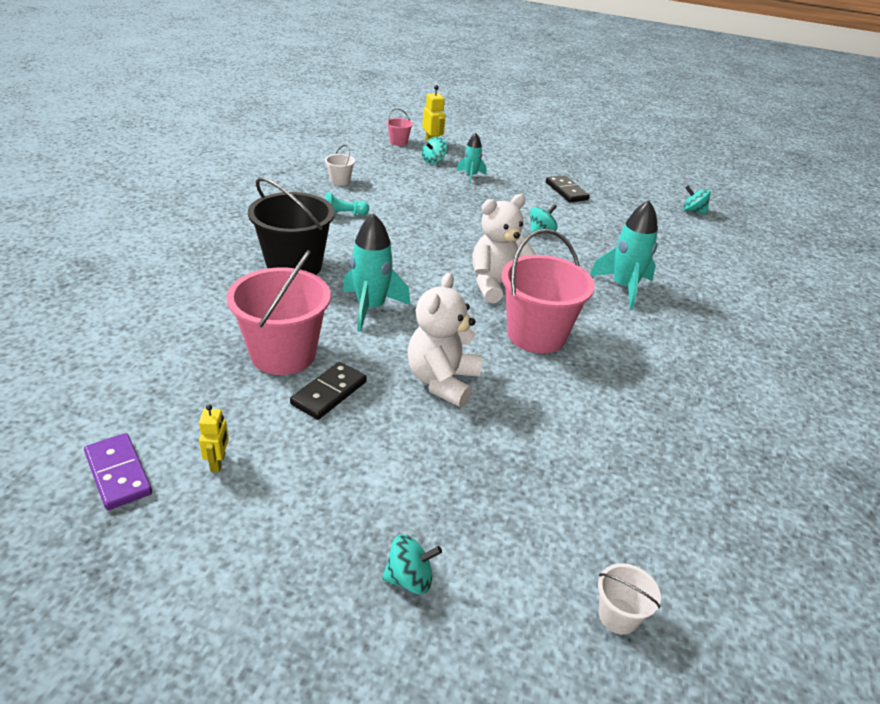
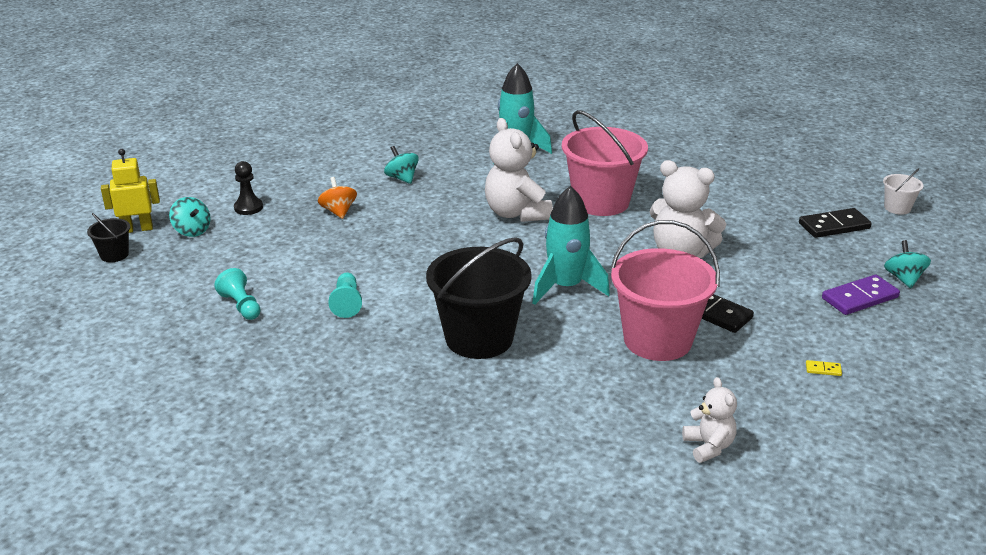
camera: 80 degrees left, 5 degrees down
purple domino [84,433,152,510] -> purple domino moved to [822,275,900,315]
yellow robot [199,405,229,472] -> yellow domino [806,360,842,376]
white bucket [325,145,355,186] -> turquoise pawn [214,268,261,320]
pink bucket [386,108,413,146] -> black bucket [87,213,130,262]
turquoise rocket [456,133,486,184] -> black pawn [234,161,263,215]
black domino [546,175,590,202] -> black domino moved to [799,208,872,238]
turquoise spinning top [683,186,711,215] -> none
none -> orange spinning top [318,177,357,219]
none -> white teddy bear [682,377,737,463]

